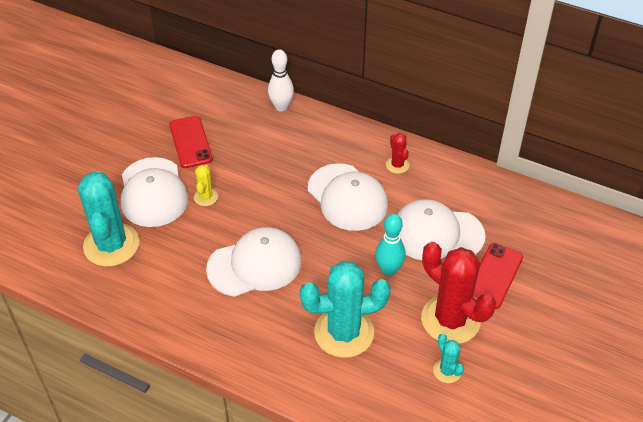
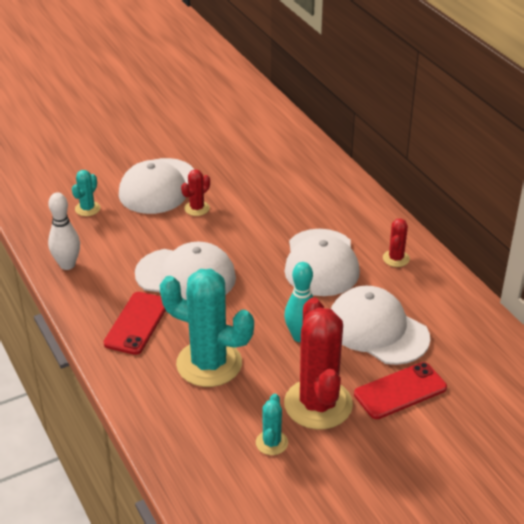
camera: 35 degrees right, 10 degrees down
turquoise cactus [78,171,139,267] -> turquoise cactus [72,170,101,216], size x0.46
red phone [169,116,213,168] -> red phone moved to [104,292,166,355]
yellow cactus [194,165,218,206] -> red cactus [181,169,210,216]
white bowling pin [268,49,294,112] -> white bowling pin moved to [48,192,80,270]

